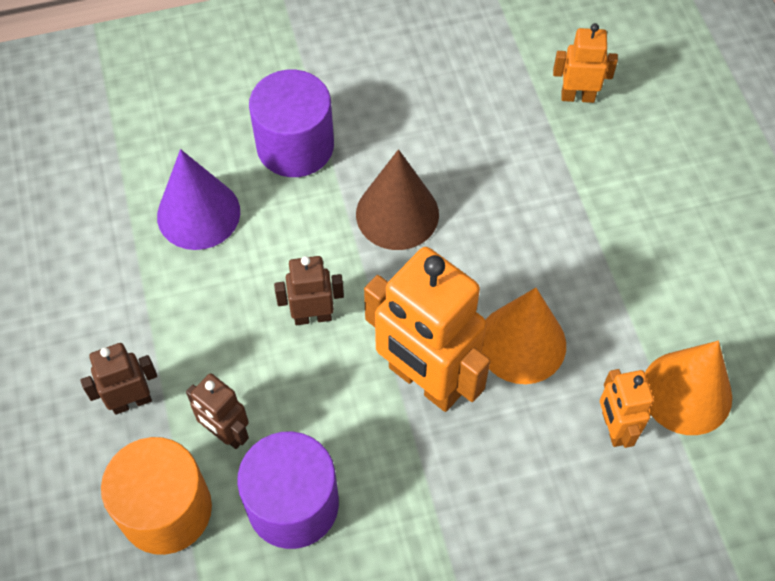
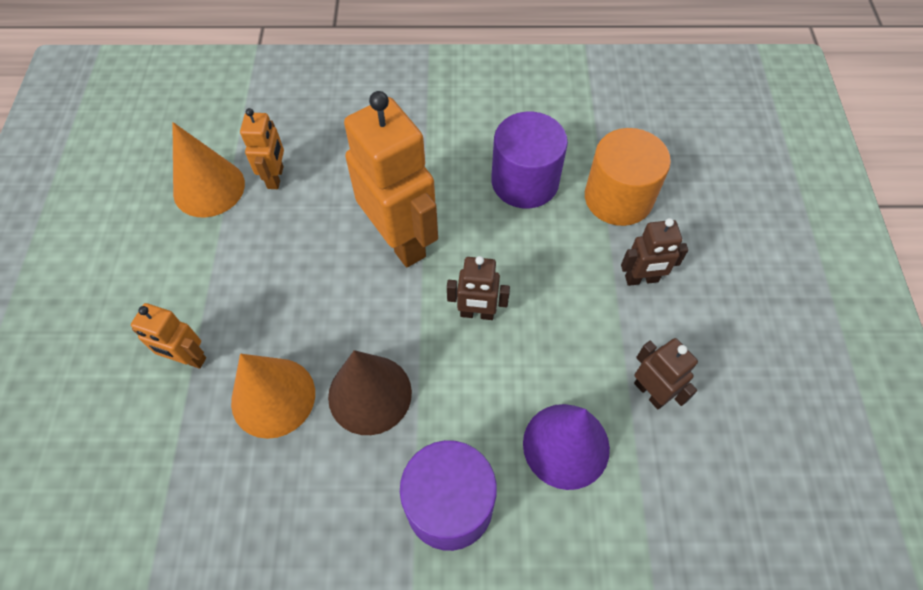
camera: 165 degrees left, 0 degrees up
brown robot [186,373,249,449] -> brown robot moved to [634,338,698,409]
orange cone [482,288,566,384] -> orange cone moved to [231,354,315,439]
orange robot [553,23,618,103] -> orange robot moved to [131,303,206,369]

